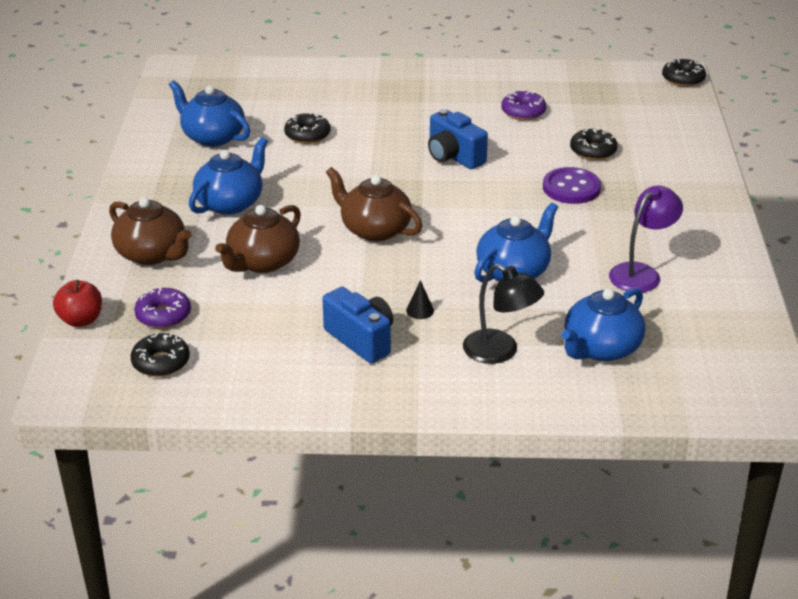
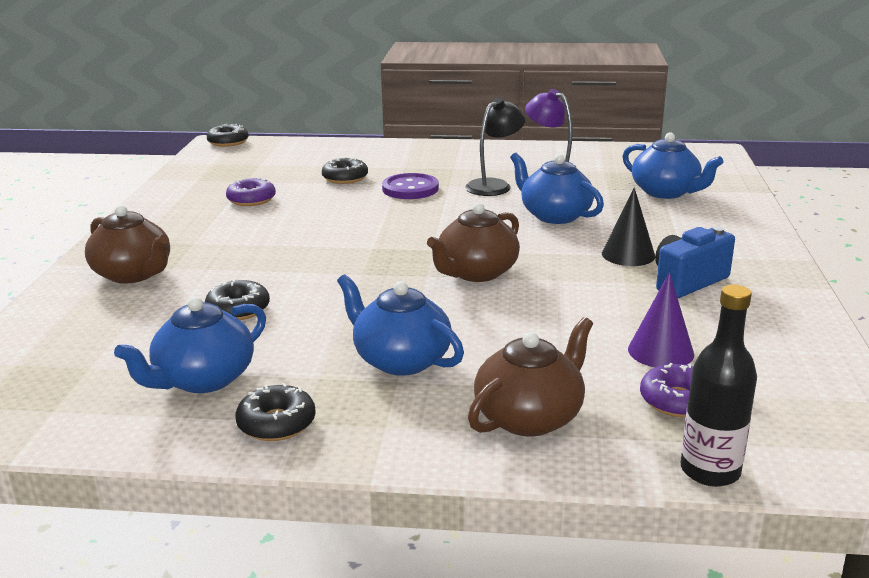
camera: 85 degrees left, 10 degrees down
red apple [53,280,102,327] -> black bottle [681,285,757,487]
black donut [130,333,190,377] -> black donut moved to [236,383,316,441]
brown teapot [215,205,301,273] -> brown teapot moved to [85,205,170,284]
black cone [406,280,434,319] -> black cone [602,187,655,266], size x1.84
blue camera [428,109,488,169] -> none
black lamp [463,264,544,364] -> black lamp moved to [465,98,526,196]
none -> purple cone [628,272,694,367]

